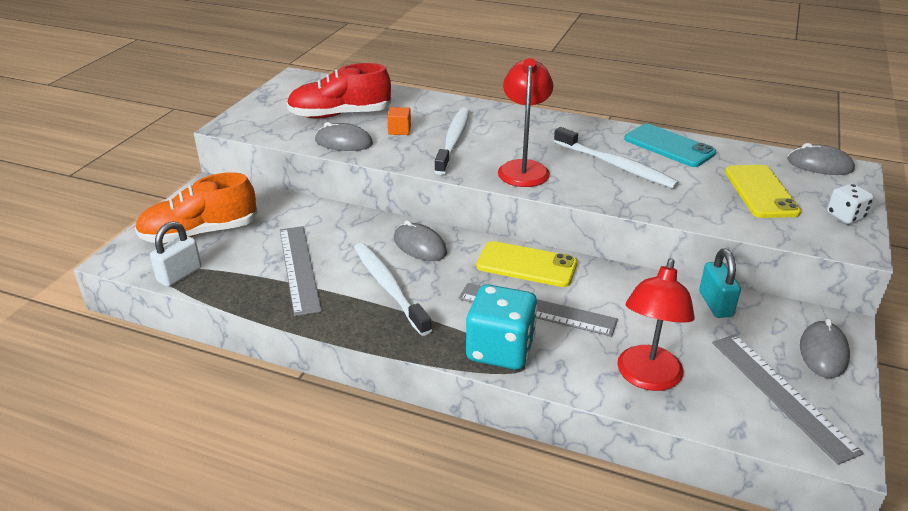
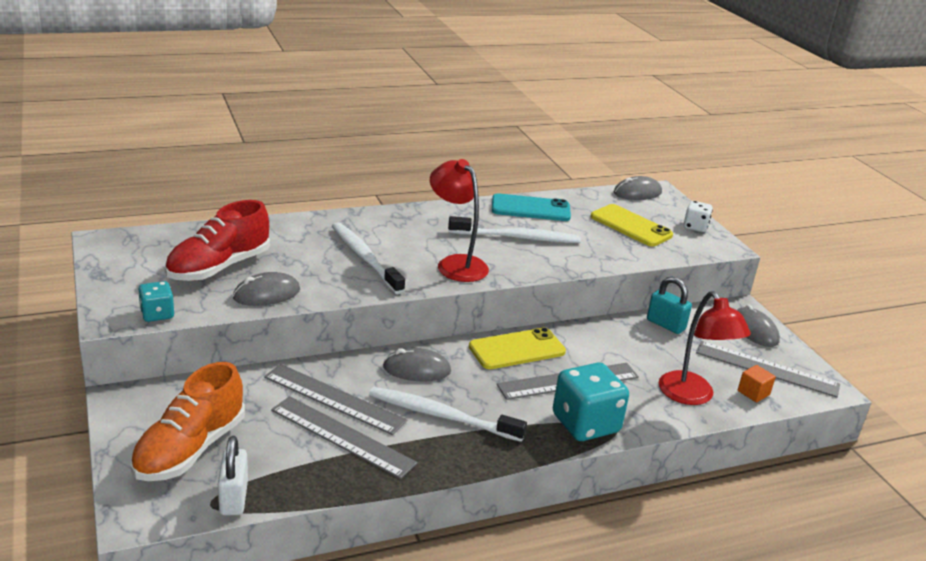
camera: 45 degrees left, 5 degrees down
orange cube [387,107,411,135] -> orange cube moved to [738,365,776,402]
none -> turquoise dice [138,281,175,322]
none -> grey ruler [264,364,407,435]

